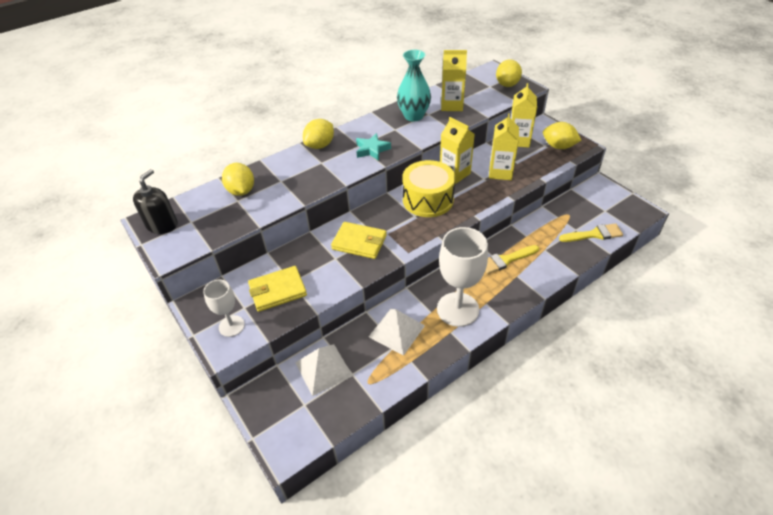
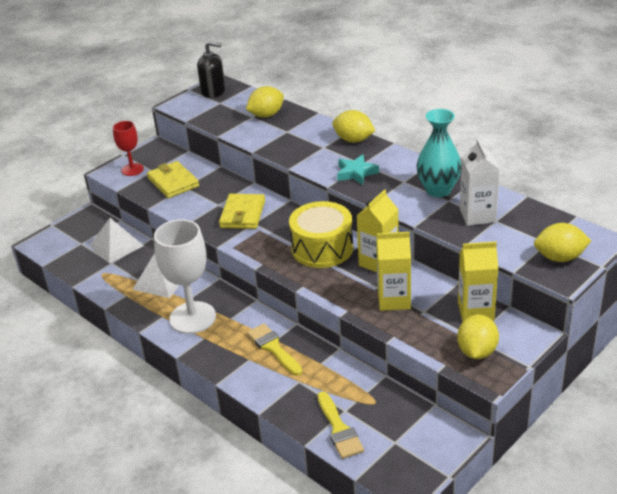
camera: 80 degrees right, 10 degrees down
white goblet [203,280,245,337] -> red goblet [113,121,144,176]
yellow carton [441,50,467,111] -> white carton [460,139,500,226]

